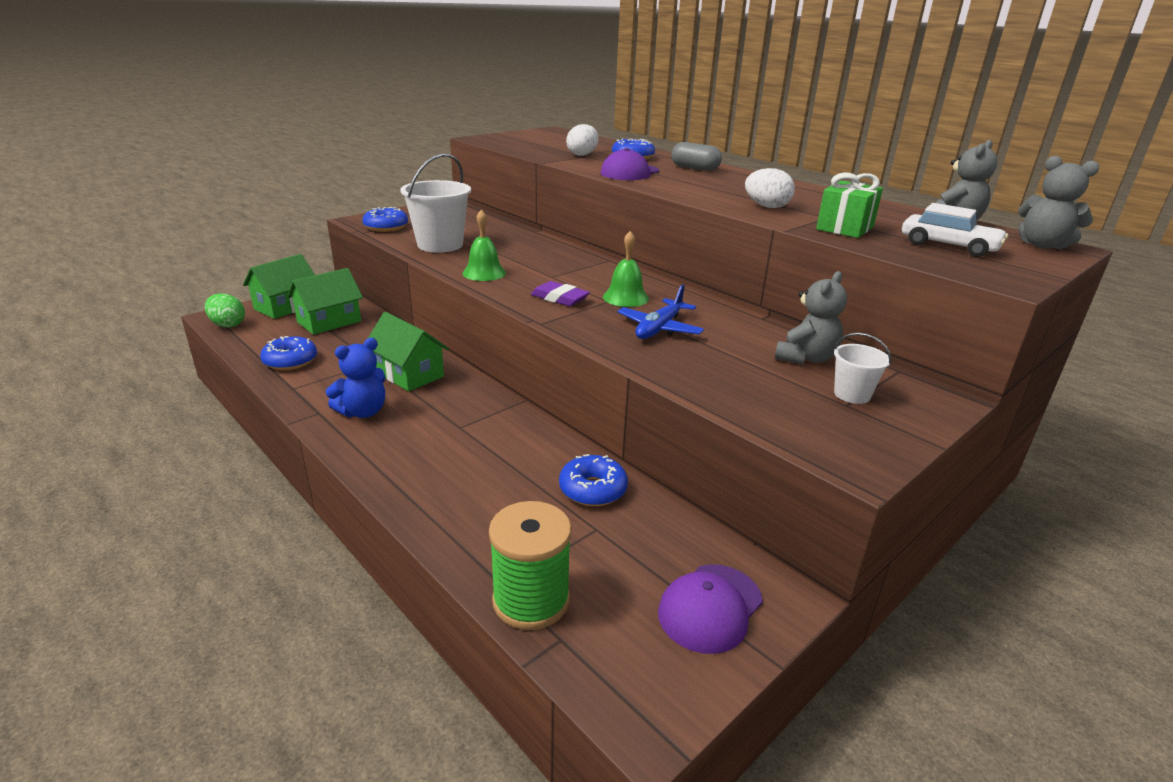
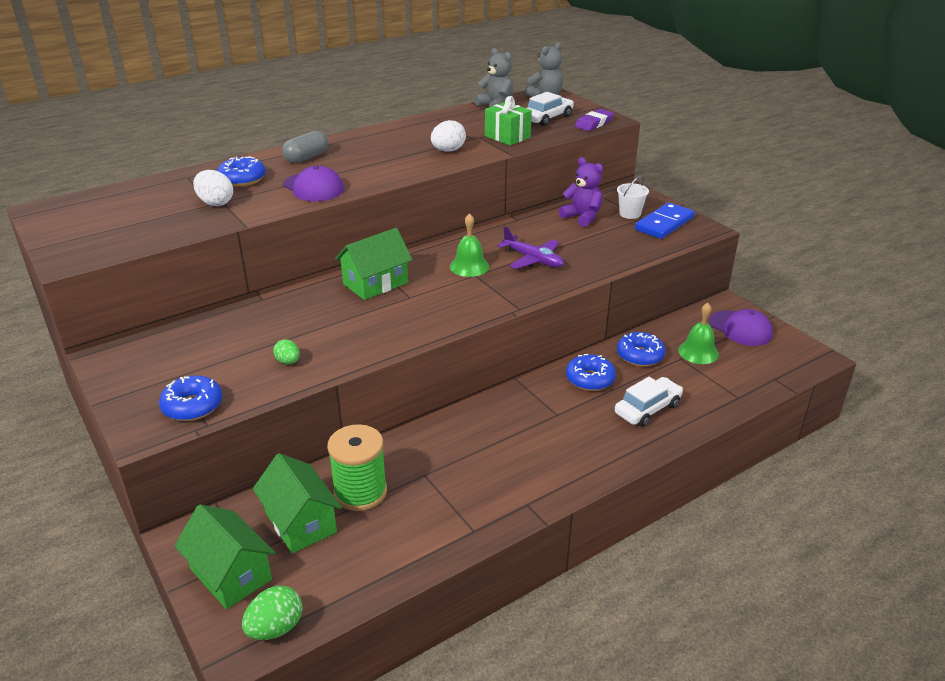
camera: 80 degrees left, 5 degrees up
blue donut [260,336,317,370] -> blue donut moved to [566,354,616,391]
blue teddy bear [326,338,385,418] -> none
green house [368,312,449,392] -> green house moved to [335,228,413,300]
white bucket [400,154,471,253] -> green egg [273,339,300,364]
green bell [462,209,506,281] -> green bell moved to [678,303,719,364]
green spool [489,501,572,630] -> green spool moved to [327,424,387,511]
purple eraser [531,281,590,306] -> purple eraser moved to [575,109,614,131]
blue plane [617,284,704,339] -> purple plane [497,226,564,269]
grey teddy bear [775,271,847,364] -> purple teddy bear [559,157,603,227]
none -> white car [615,377,683,427]
none -> blue domino [635,202,695,239]

